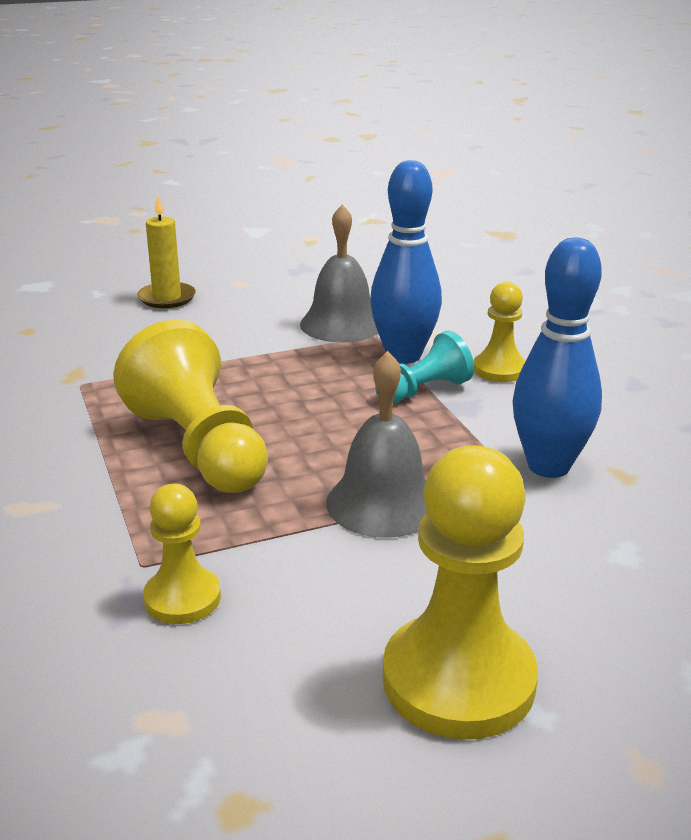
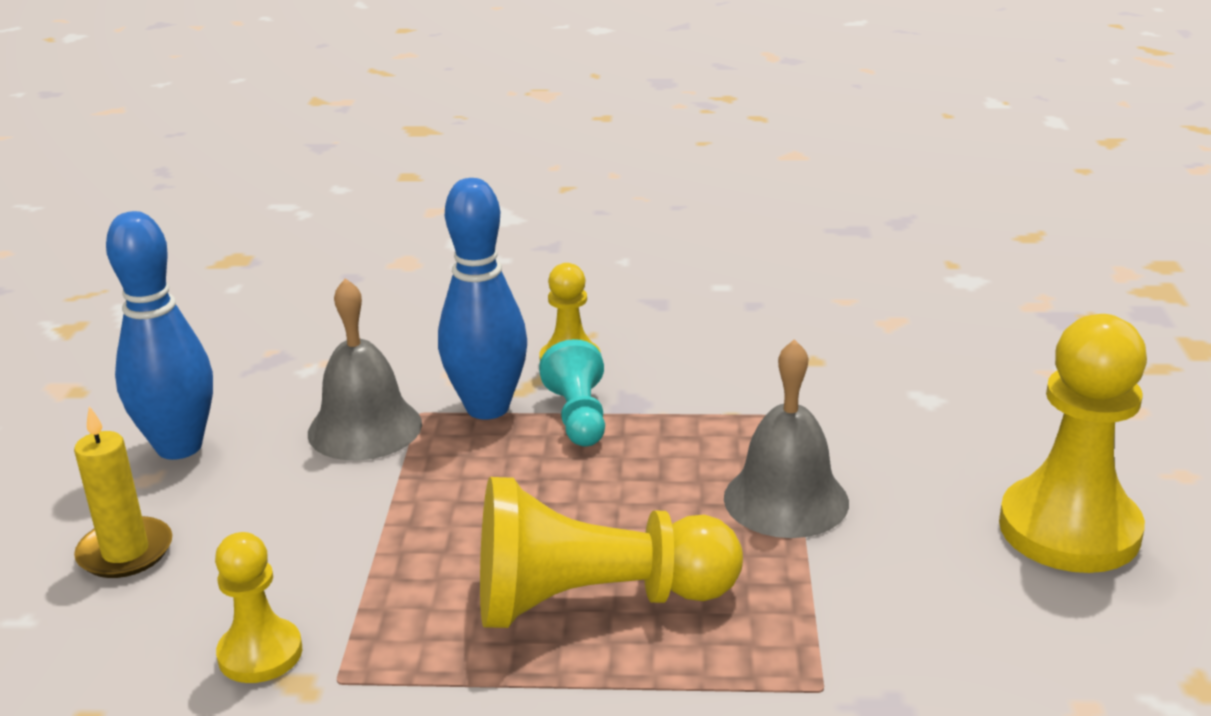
camera: 65 degrees left, 0 degrees up
yellow pawn [143,484,221,624] -> yellow pawn moved to [215,532,302,683]
blue bowling pin [513,238,602,478] -> blue bowling pin moved to [106,211,213,460]

